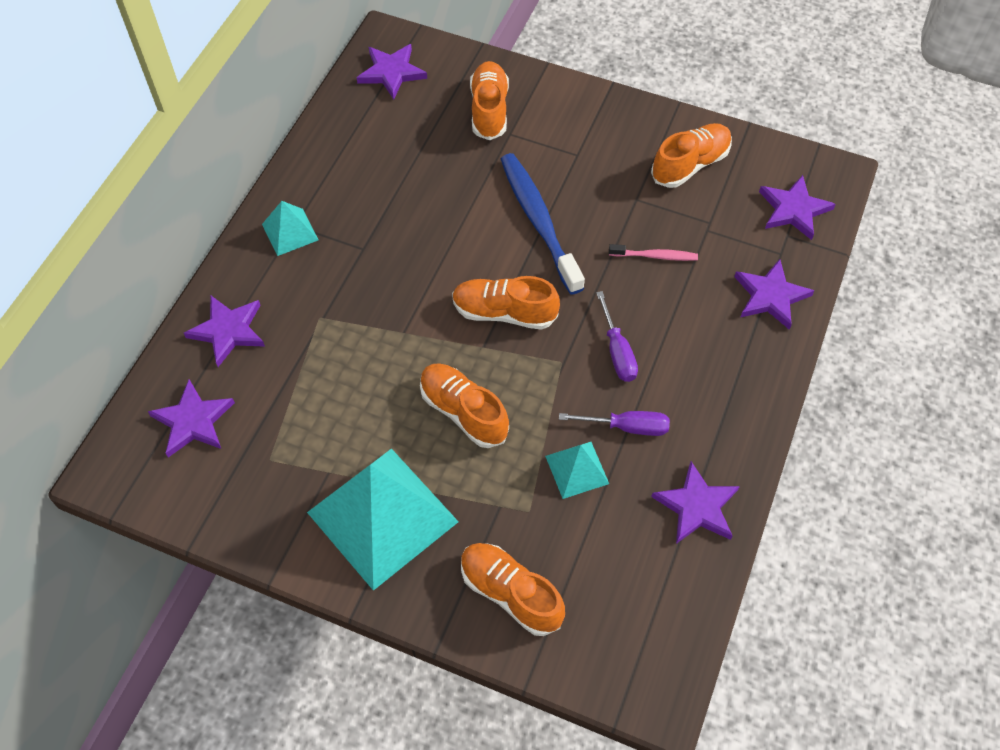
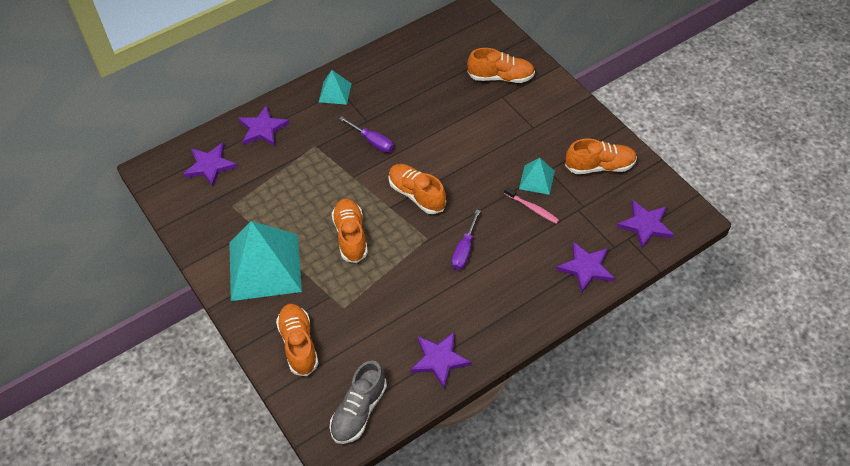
camera: 35 degrees right, 5 degrees down
purple star [357,44,427,100] -> none
orange shoe [470,61,509,140] -> orange shoe turned 60 degrees clockwise [467,48,535,83]
blue toothbrush [501,153,585,294] -> none
turquoise pyramid [545,442,609,499] -> turquoise pyramid moved to [519,158,555,195]
purple screwdriver [559,411,670,436] -> purple screwdriver moved to [339,116,394,153]
none -> grey shoe [330,361,387,444]

